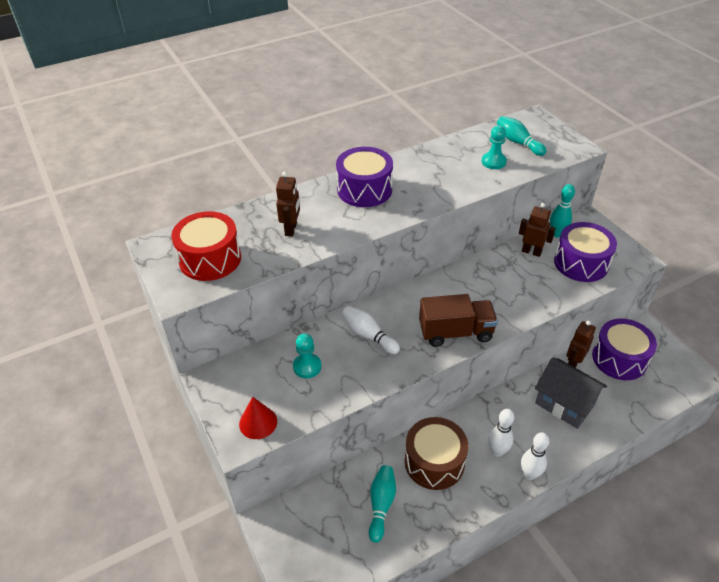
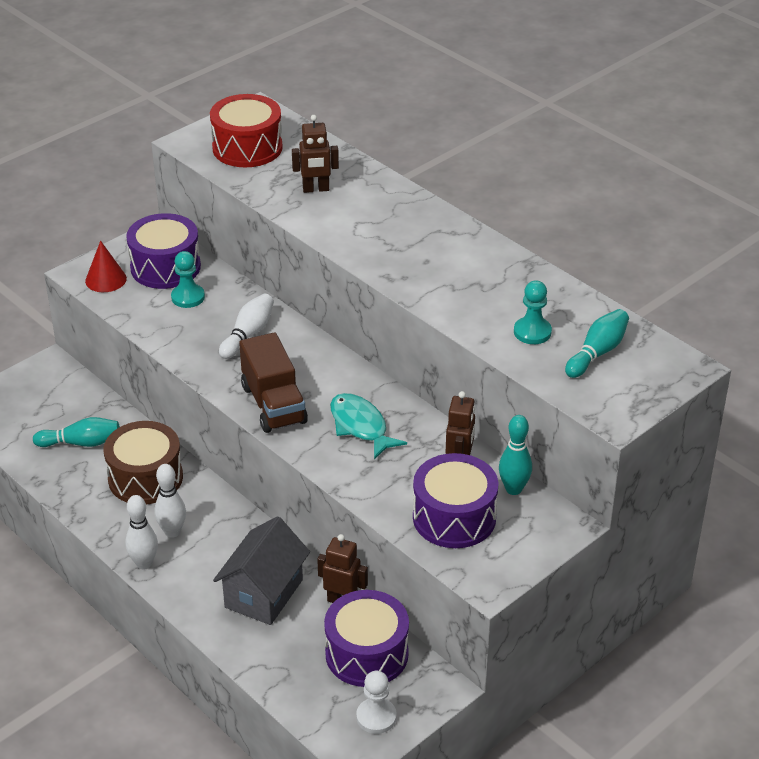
camera: 75 degrees right, 5 degrees down
purple drum [336,147,393,207] -> purple drum moved to [126,213,201,289]
none -> turquoise fish [330,393,407,460]
none -> white pawn [356,671,397,734]

